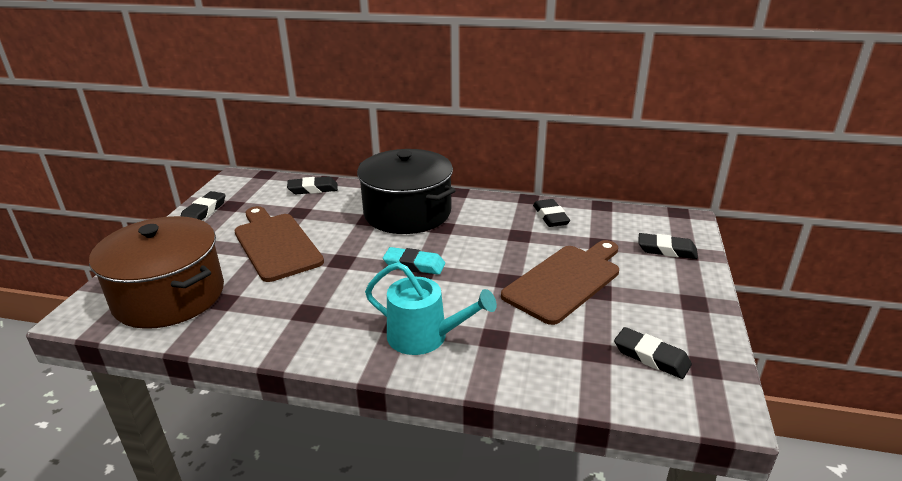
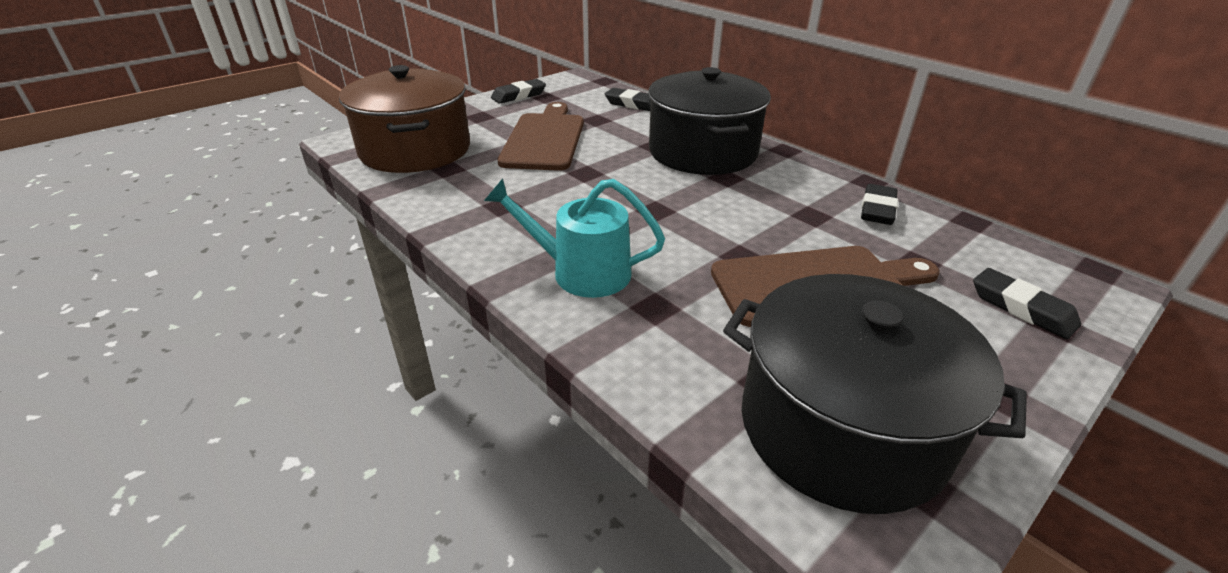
camera: 35 degrees right, 5 degrees up
turquoise watering can [365,262,497,355] -> turquoise watering can turned 135 degrees clockwise [484,178,665,298]
turquoise eraser [383,247,445,275] -> none
black eraser [614,327,692,379] -> black pot [723,274,1027,514]

